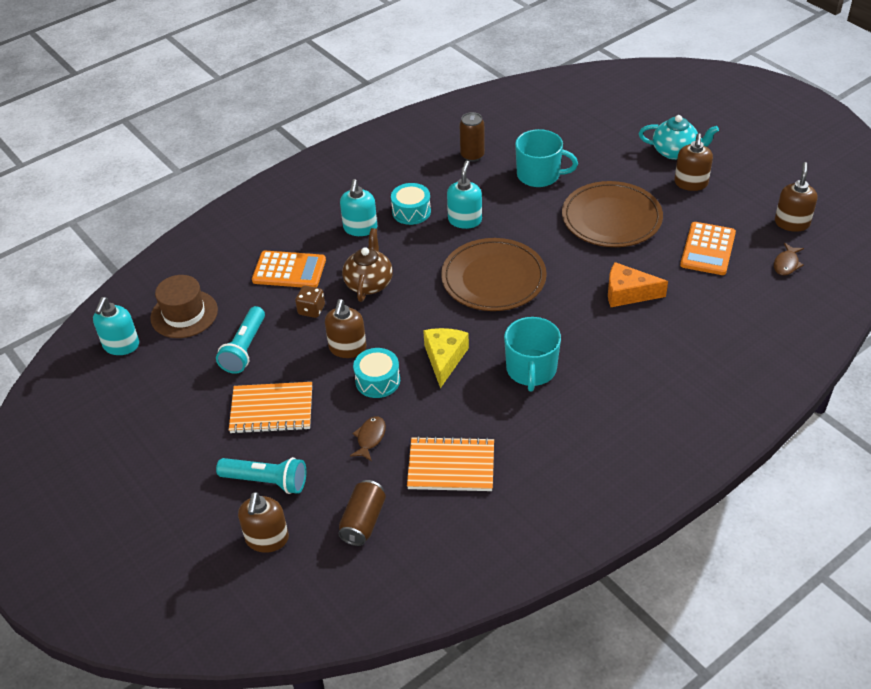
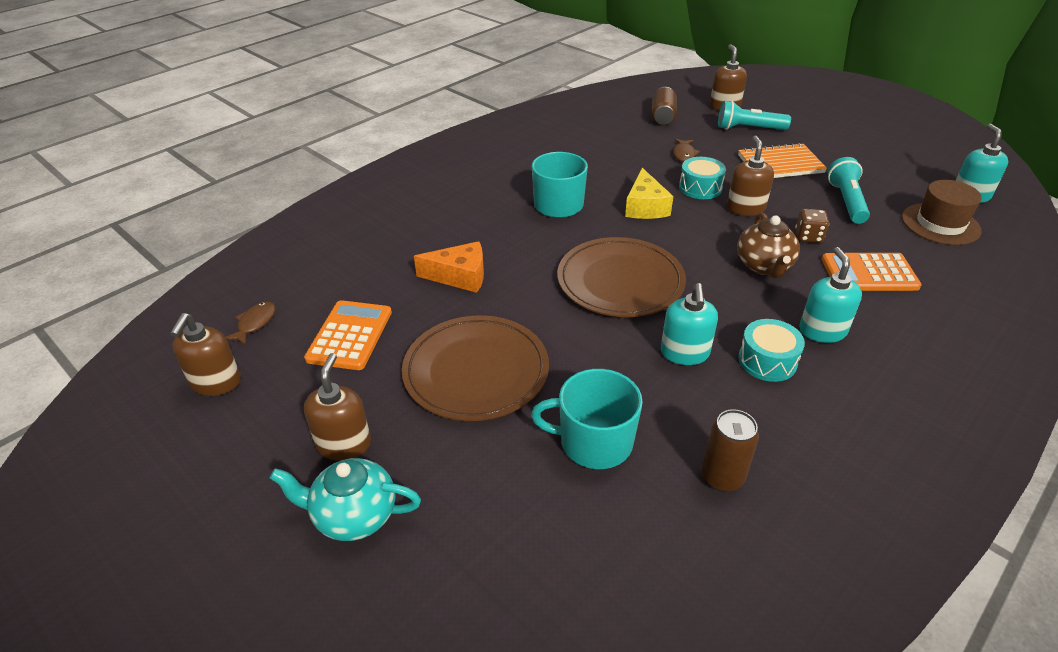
camera: 170 degrees right, 5 degrees down
orange notebook [407,436,494,491] -> none

